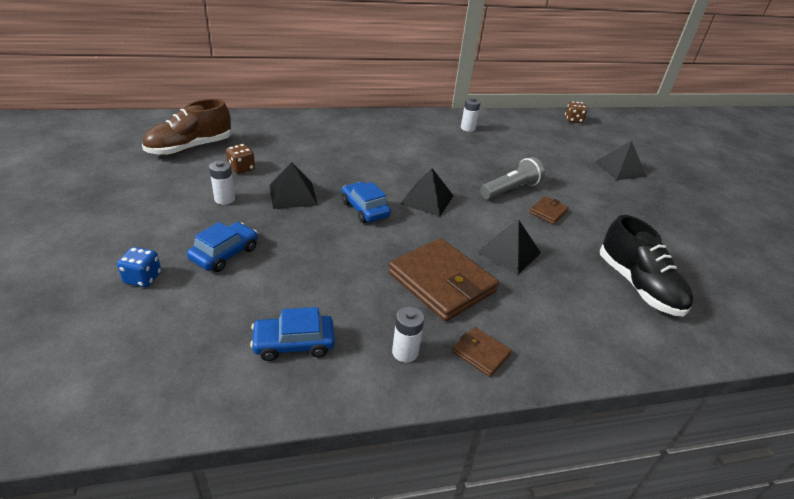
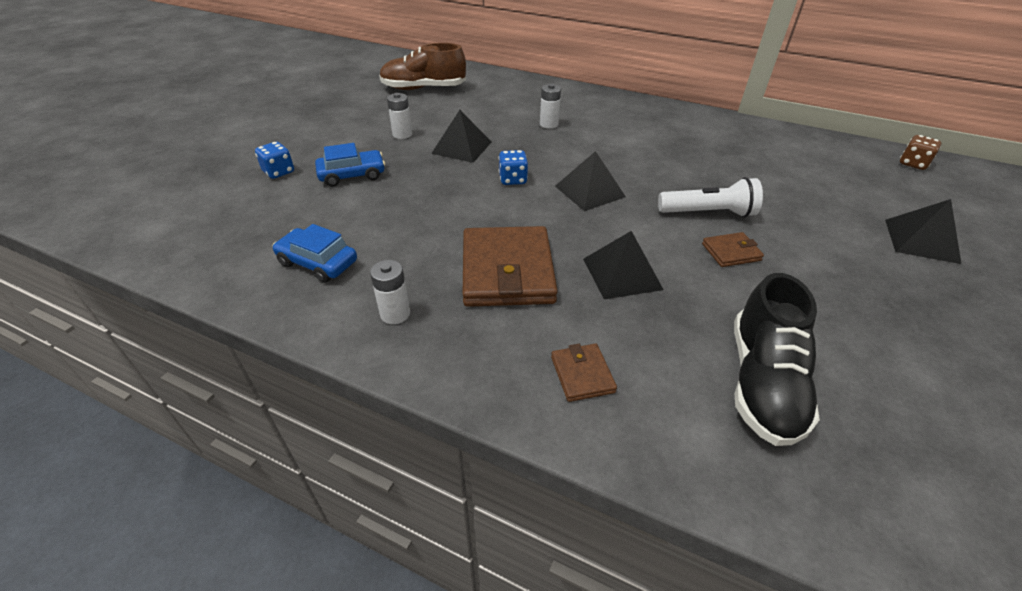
camera: 40 degrees right, 5 degrees up
brown dice [226,144,255,174] -> none
blue car [342,182,391,223] -> blue dice [499,150,528,185]
brown wallet [452,327,512,377] -> brown wallet moved to [551,344,617,402]
white battery [461,98,481,132] -> white battery moved to [540,84,561,129]
grey flashlight [480,157,545,199] -> white flashlight [658,177,763,217]

